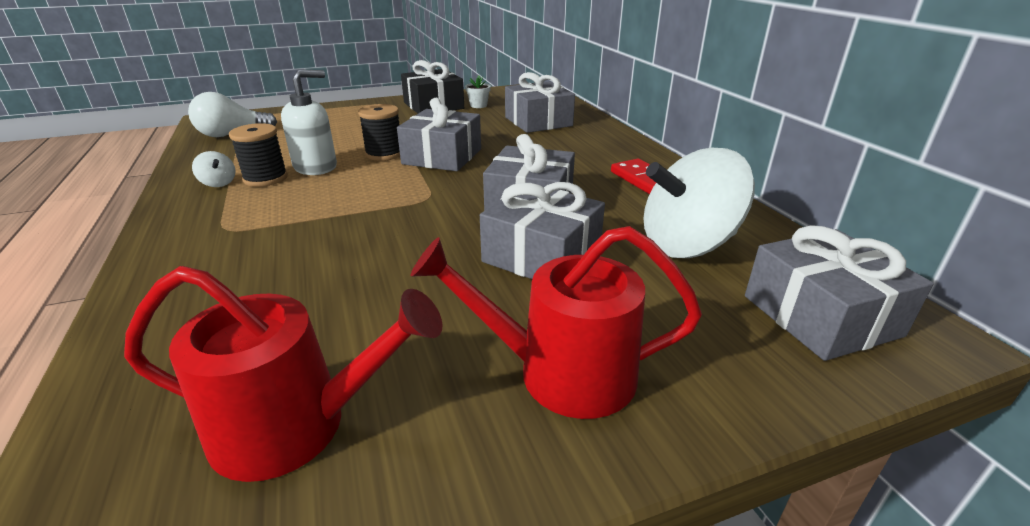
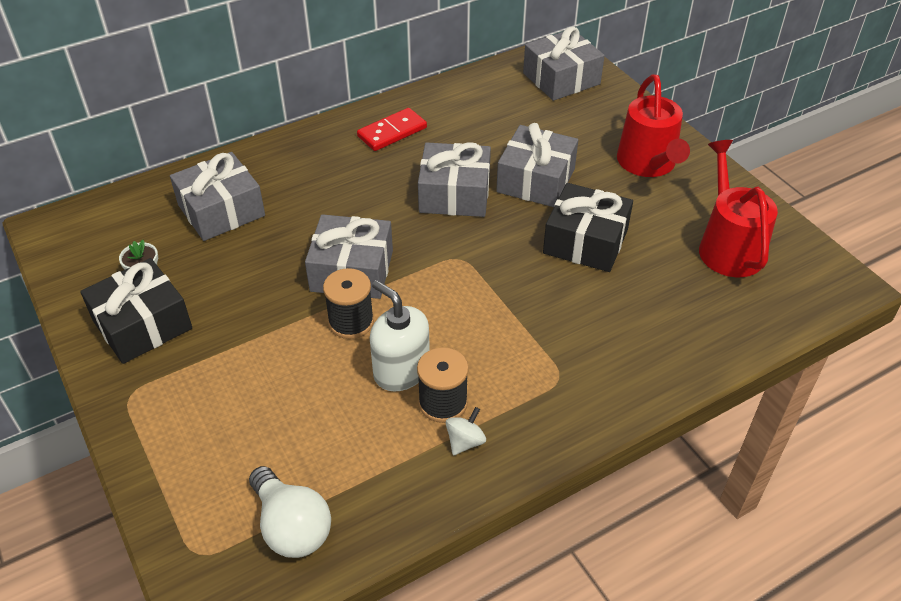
camera: 100 degrees left, 15 degrees up
white spinning top [643,147,755,258] -> none
none -> black gift [543,183,633,272]

